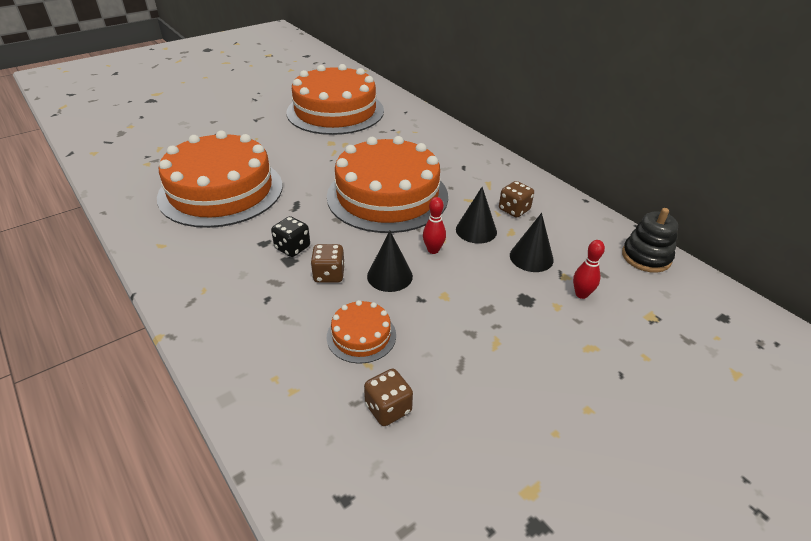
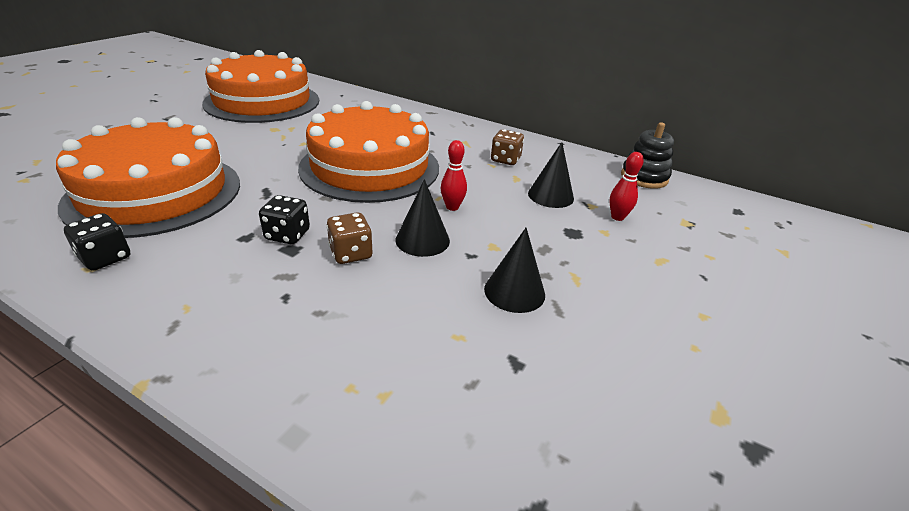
camera: 25 degrees left, 5 degrees down
orange cake [327,300,396,363] -> none
brown dice [364,369,413,426] -> none
black cone [456,187,497,243] -> black cone moved to [484,228,545,313]
none -> black dice [64,213,130,270]

